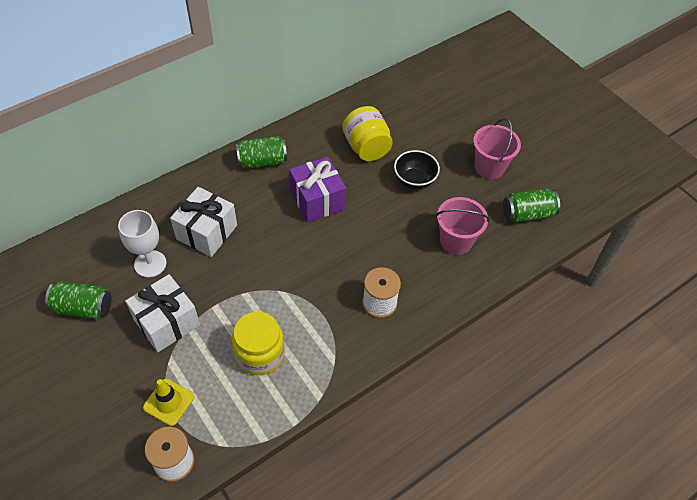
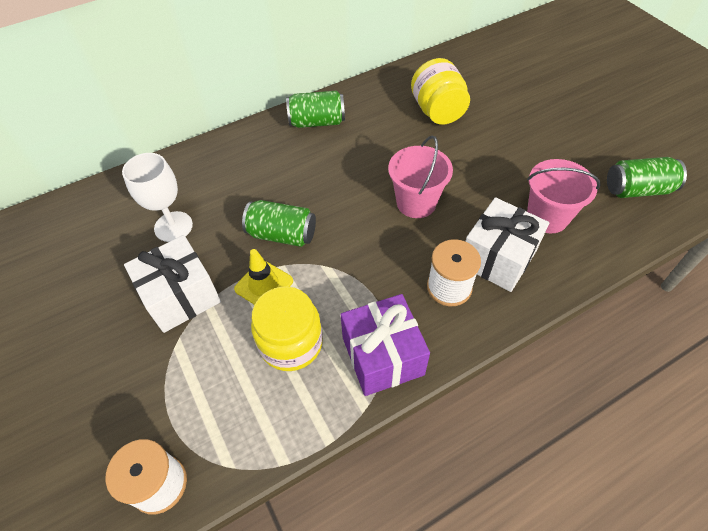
camera: 10 degrees right, 0 degrees up
green can [45,281,111,319] -> green can moved to [242,200,316,247]
yellow traffic cone [143,379,194,426] -> yellow traffic cone moved to [234,249,293,305]
white gift [170,187,237,257] -> white gift moved to [465,197,549,292]
purple gift [289,157,346,223] -> purple gift moved to [341,294,430,396]
black bowl [394,150,440,189] -> none
pink bucket [473,118,521,179] -> pink bucket moved to [388,136,453,218]

